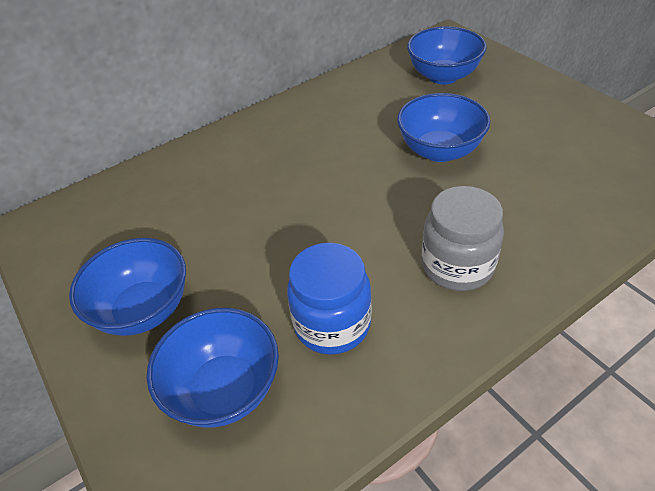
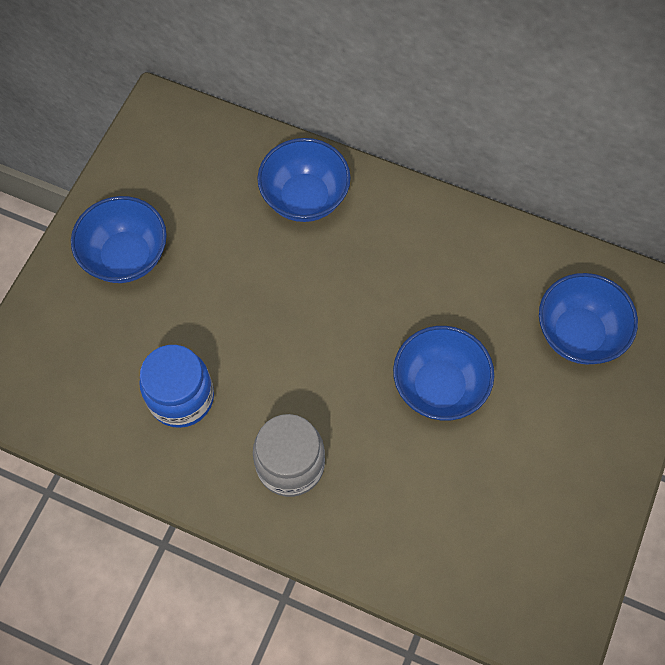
camera: 55 degrees right, 20 degrees up
blue bowl [147,308,279,428] -> blue bowl moved to [257,138,351,222]

